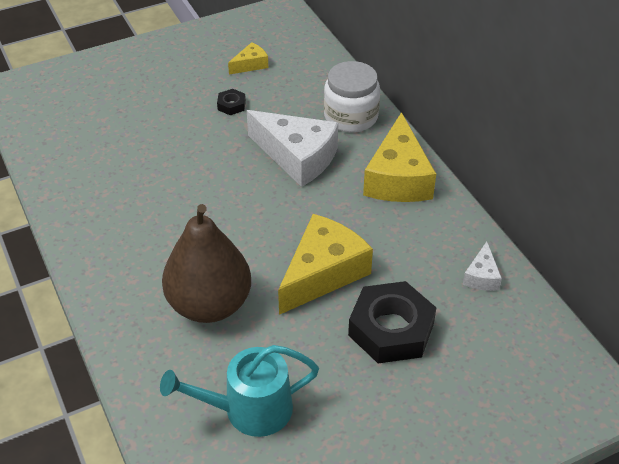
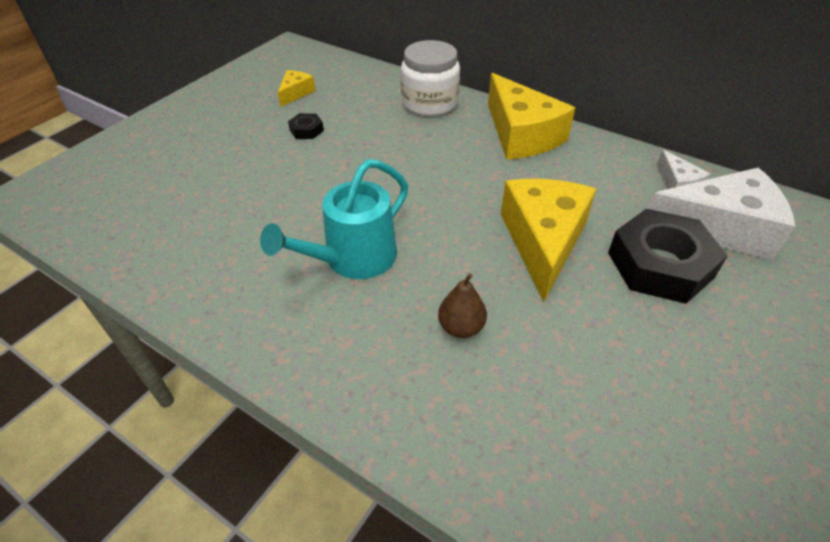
camera: 30 degrees left, 0 degrees up
turquoise watering can [160,345,319,437] -> turquoise watering can moved to [260,159,408,279]
brown pear [162,204,251,323] -> brown pear [438,273,487,338], size x0.42
white cheese [247,110,338,187] -> white cheese moved to [648,167,795,260]

